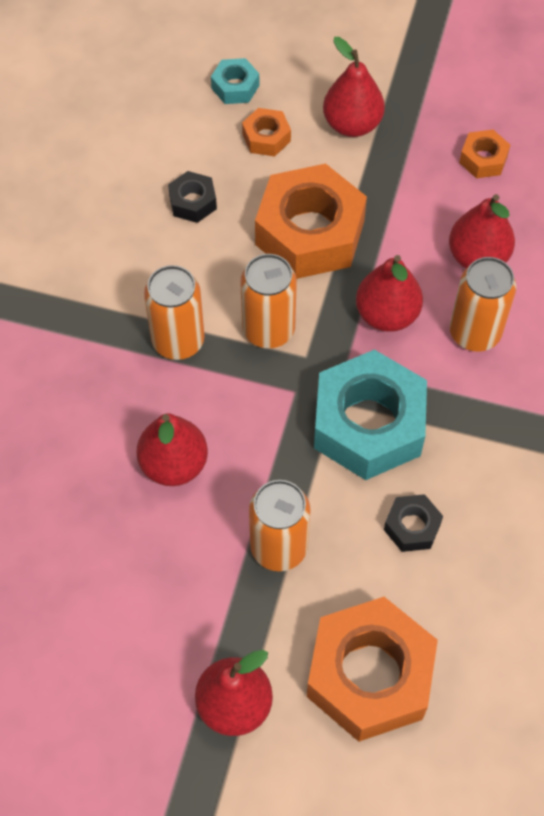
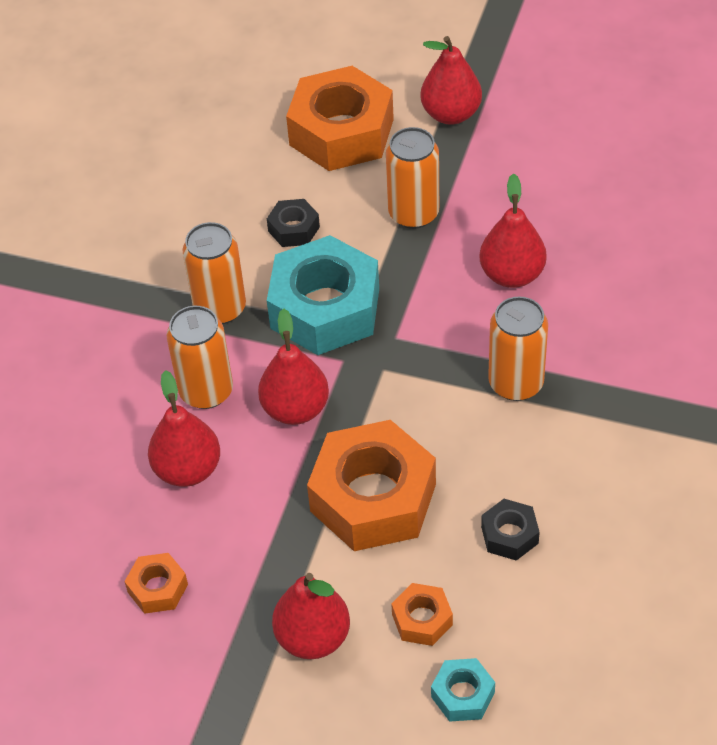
camera: 175 degrees left, 10 degrees down
orange can [240,254,297,348] -> orange can moved to [183,222,246,324]

